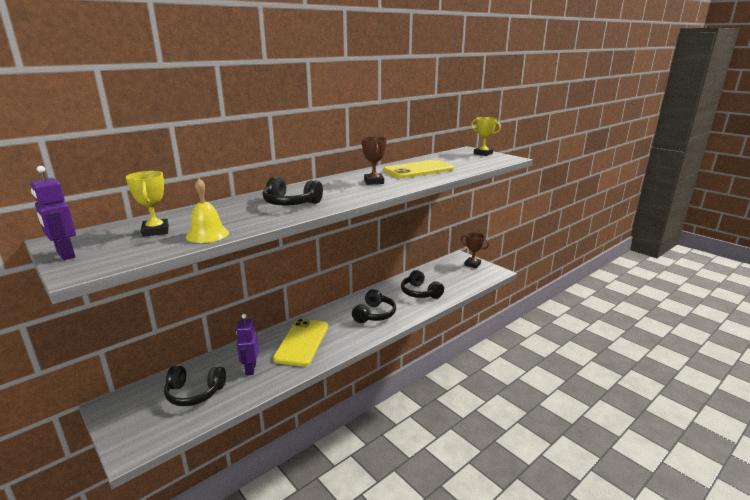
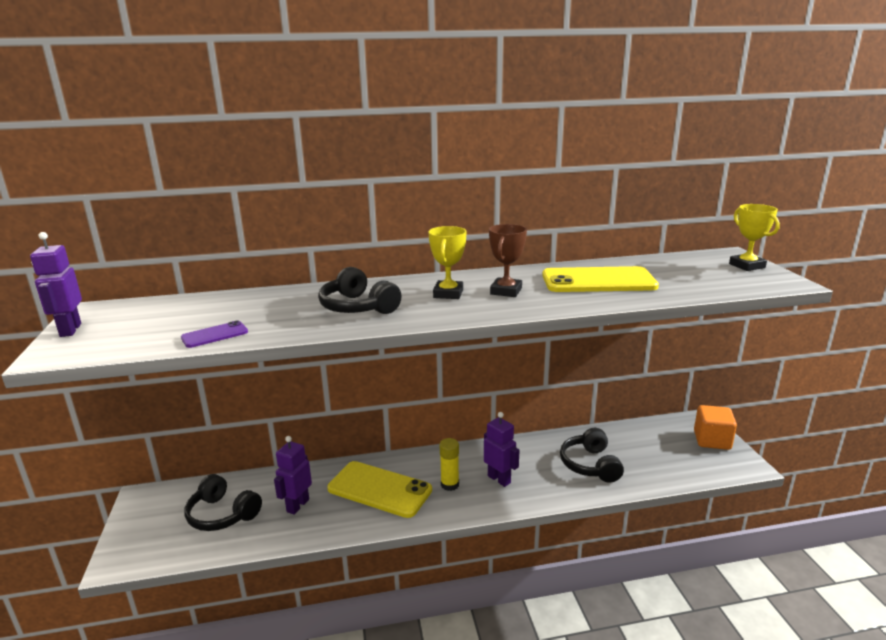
camera: 30 degrees right, 0 degrees up
yellow trophy [126,171,169,237] -> yellow trophy moved to [428,226,466,299]
yellow bell [186,178,229,243] -> purple phone [181,321,248,348]
yellow phone [273,319,328,366] -> yellow phone turned 75 degrees clockwise [327,461,432,518]
black headphones [352,289,396,323] -> purple robot [484,412,519,487]
brown trophy [461,232,489,268] -> orange cube [694,405,737,450]
none -> yellow glue stick [440,438,459,491]

